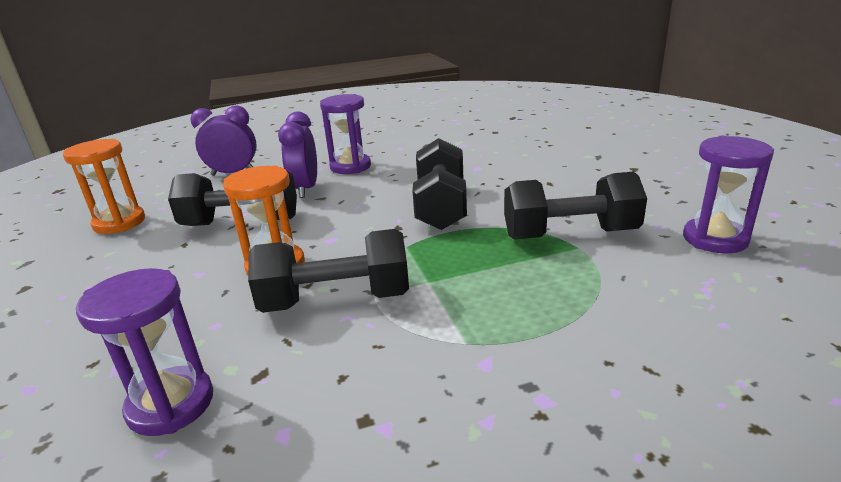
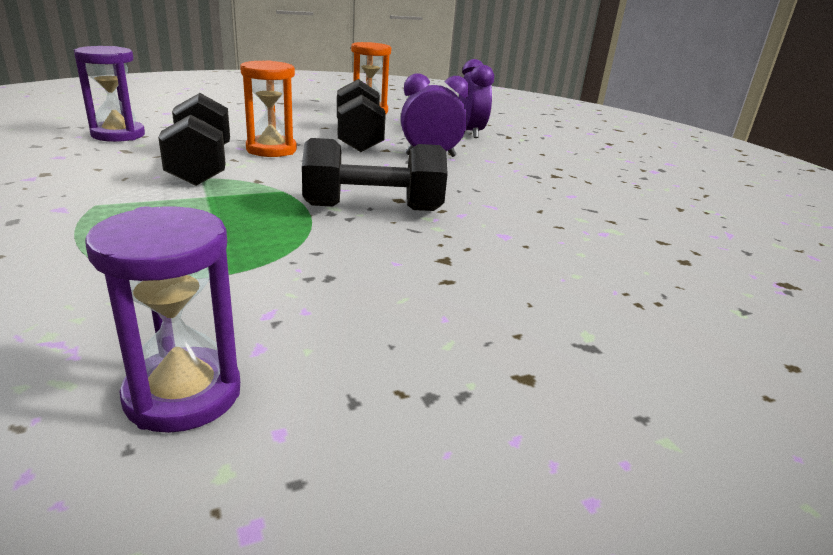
camera: 80 degrees right, 0 degrees up
purple hourglass [320,94,371,174] -> none
black dumbbell [504,172,647,240] -> none

